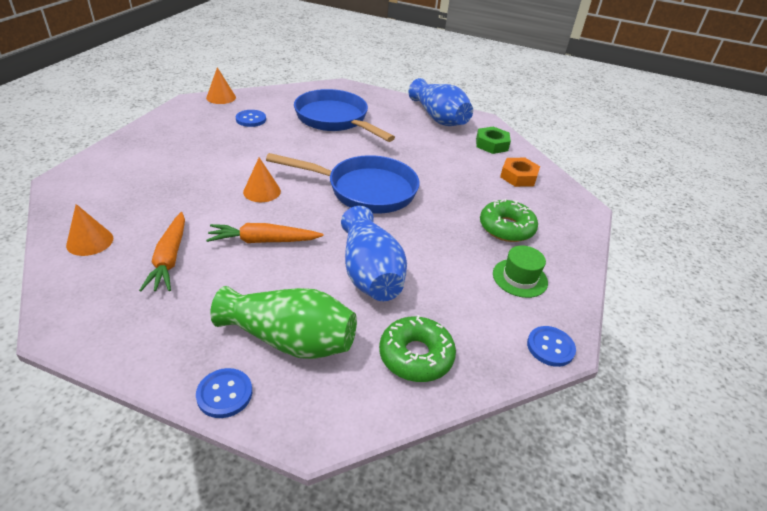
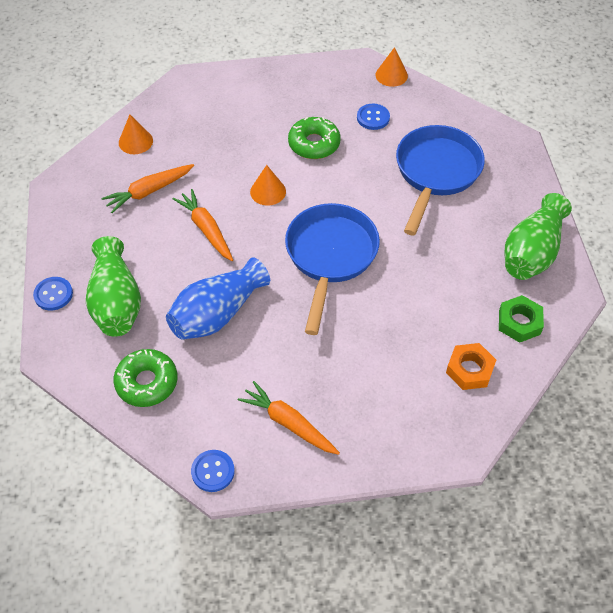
camera: 65 degrees right, 15 degrees up
blue pan [266,153,420,213] -> blue pan turned 150 degrees counterclockwise [285,203,380,335]
blue vase [409,78,473,126] -> green vase [505,193,572,280]
green donut [480,198,538,242] -> green donut moved to [288,117,340,159]
green hat [493,246,548,298] -> orange carrot [238,381,340,455]

